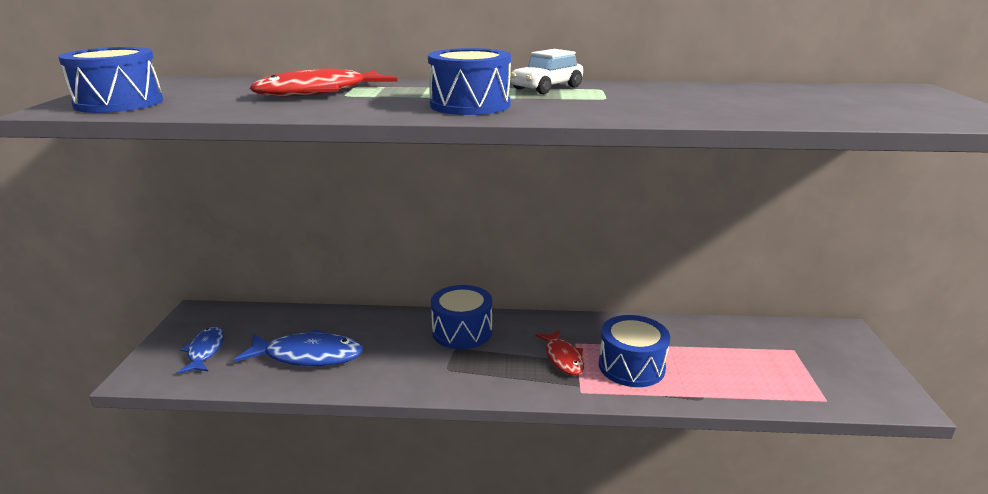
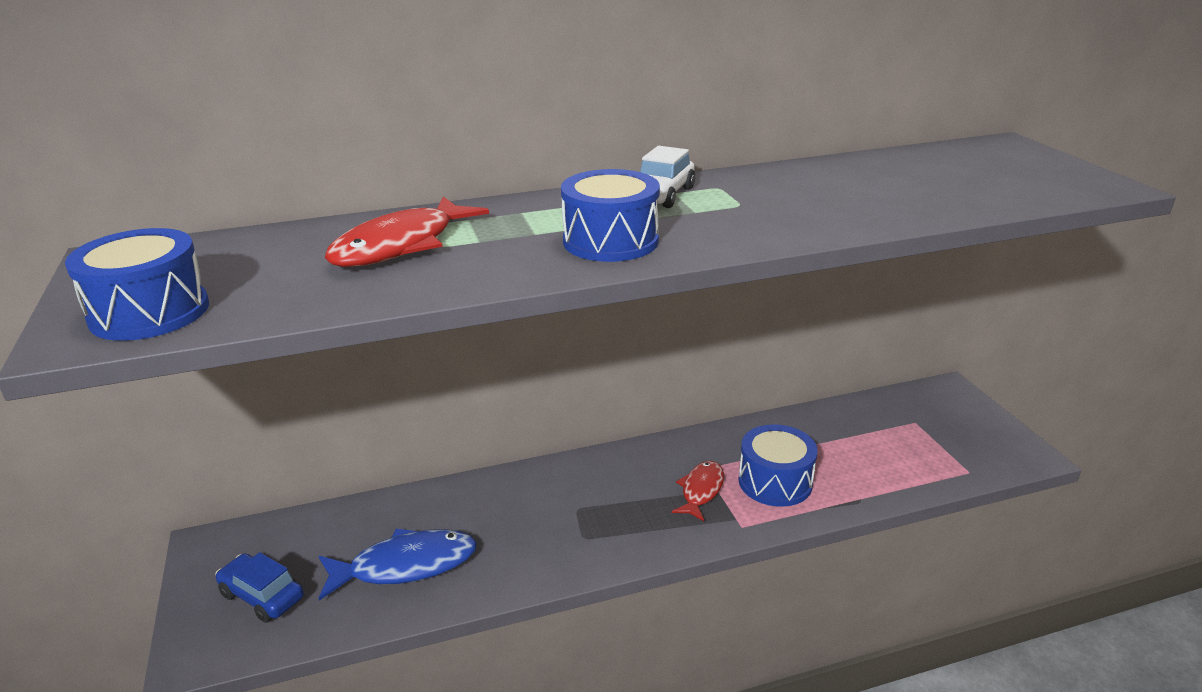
camera: 20 degrees left, 5 degrees up
blue fish [177,327,224,374] -> blue car [215,552,304,623]
blue drum [431,285,492,349] -> none
red fish [535,330,584,375] -> red fish turned 120 degrees counterclockwise [672,461,724,521]

